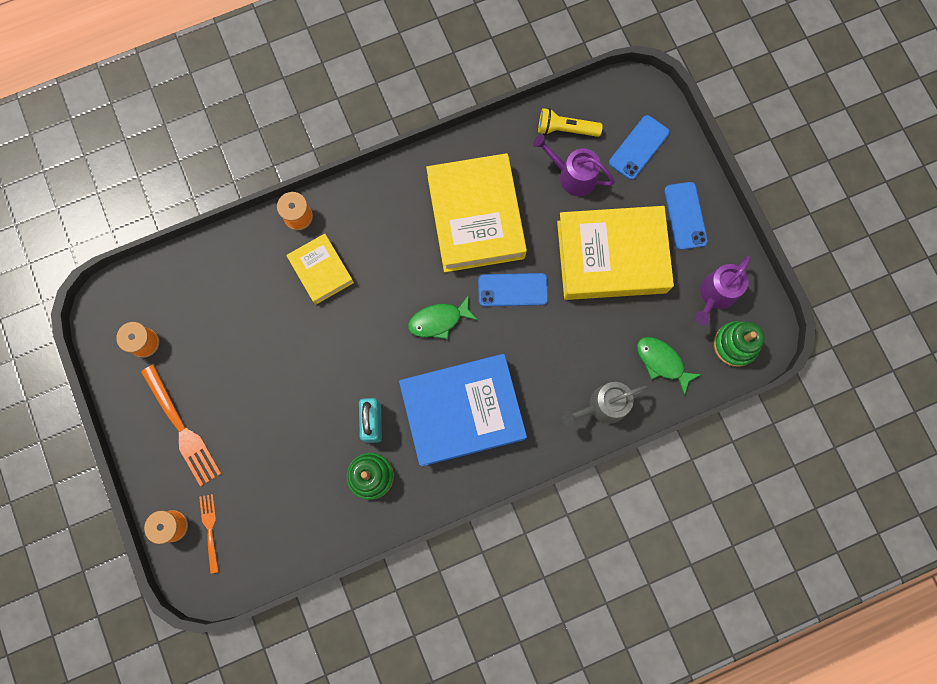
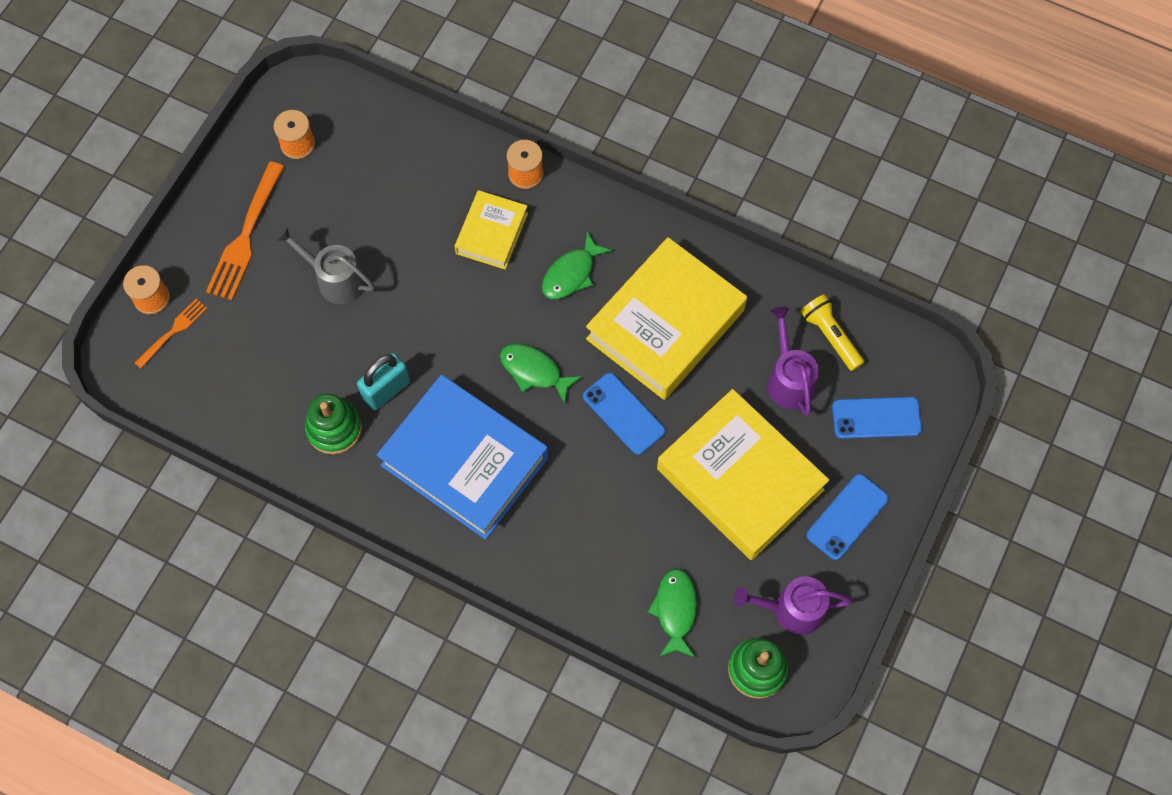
camera: 50 degrees right, 10 degrees down
grey watering can [562,382,649,426] -> grey watering can moved to [275,226,375,304]
none -> green fish [542,232,612,299]

